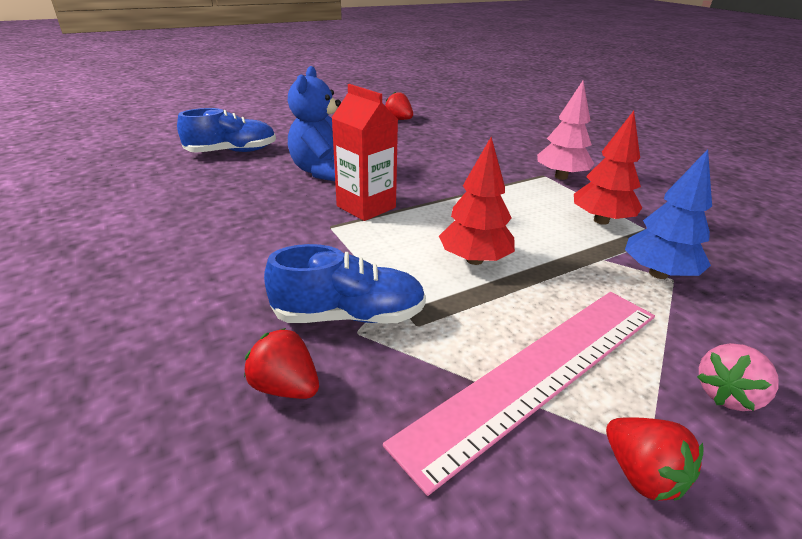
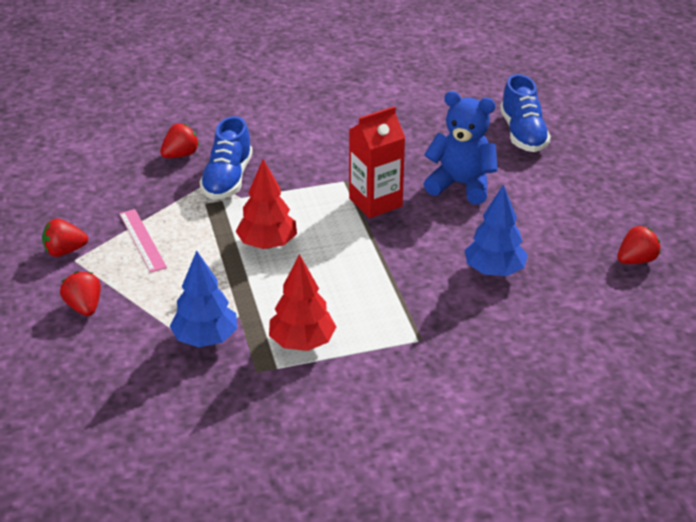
camera: 105 degrees right, 5 degrees up
pink ruler [383,292,655,496] -> pink ruler [119,209,167,273], size x0.49
pink tree [537,81,594,180] -> none
pink strawberry [697,343,779,411] -> red strawberry [60,271,101,316]
none -> blue tree [464,185,528,276]

